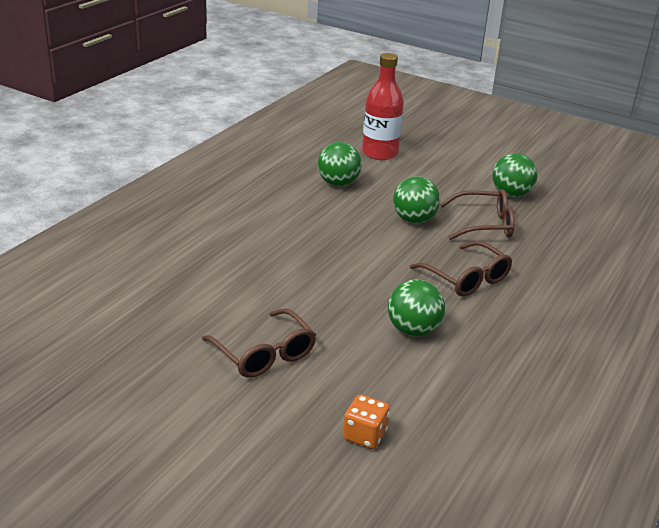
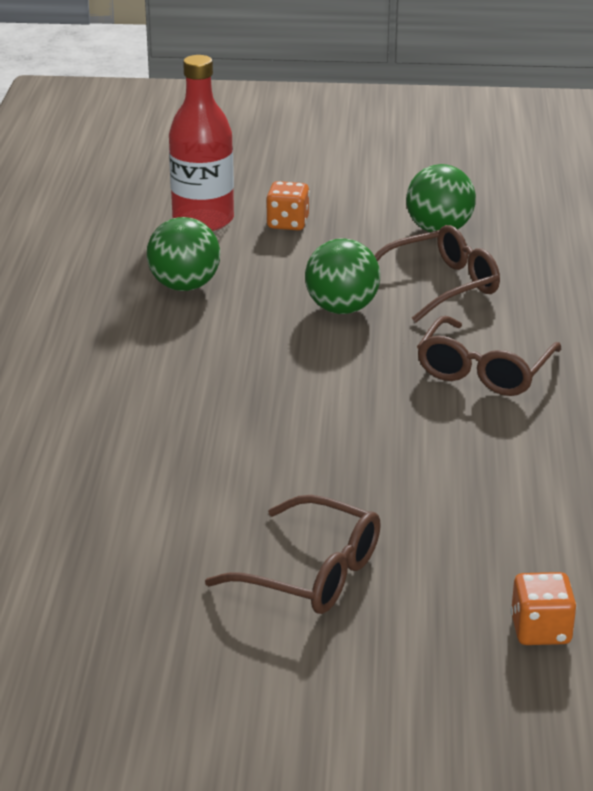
camera: 25 degrees left, 0 degrees up
green ball [388,279,445,337] -> none
brown glasses [410,241,512,297] -> brown glasses turned 90 degrees clockwise [417,316,562,396]
none -> orange dice [266,181,310,230]

